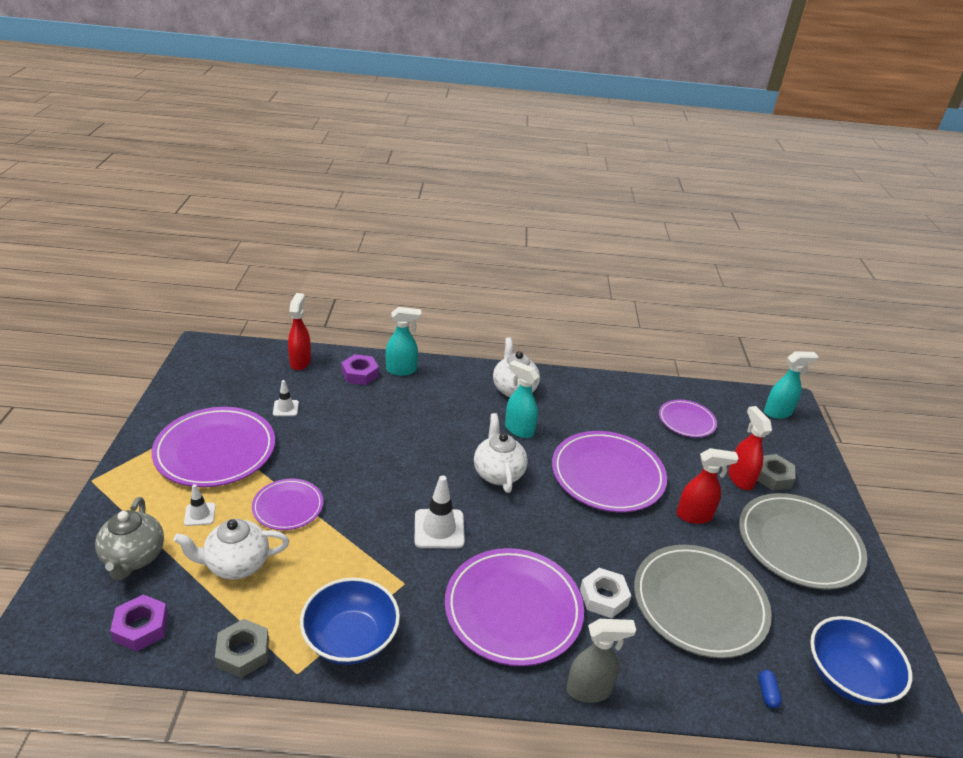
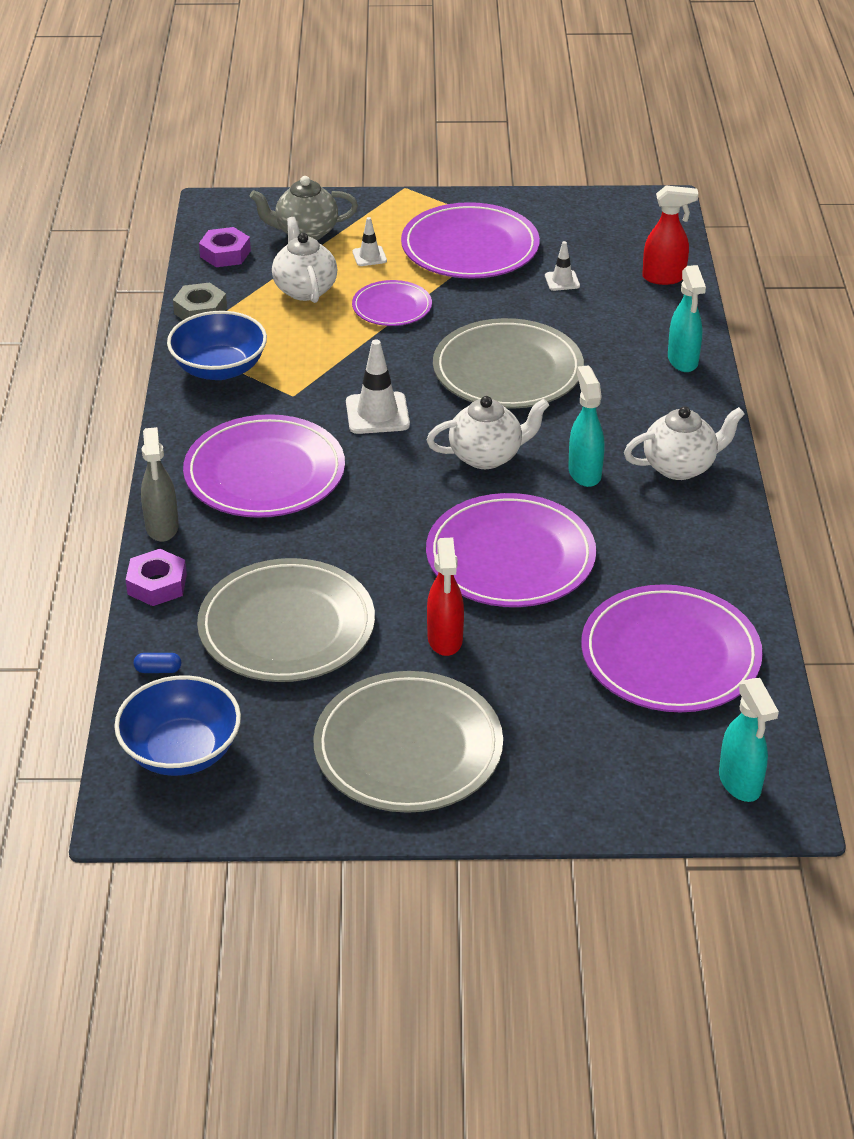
camera: 90 degrees right, 5 degrees up
purple nut [341,354,379,385] -> purple nut moved to [125,549,187,606]
turquoise spray bottle [505,360,539,438] -> turquoise spray bottle turned 45 degrees counterclockwise [568,365,604,487]
white nut [580,568,631,618] -> none
purple plate [659,399,717,438] -> purple plate [581,584,763,712], size x1.80
red spray bottle [728,406,772,490] -> none
grey nut [757,454,796,491] -> none
none -> grey plate [433,318,584,409]

